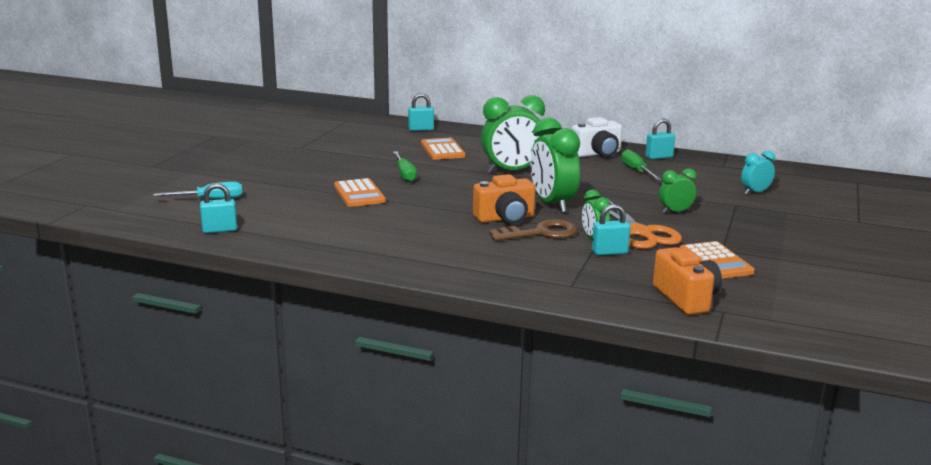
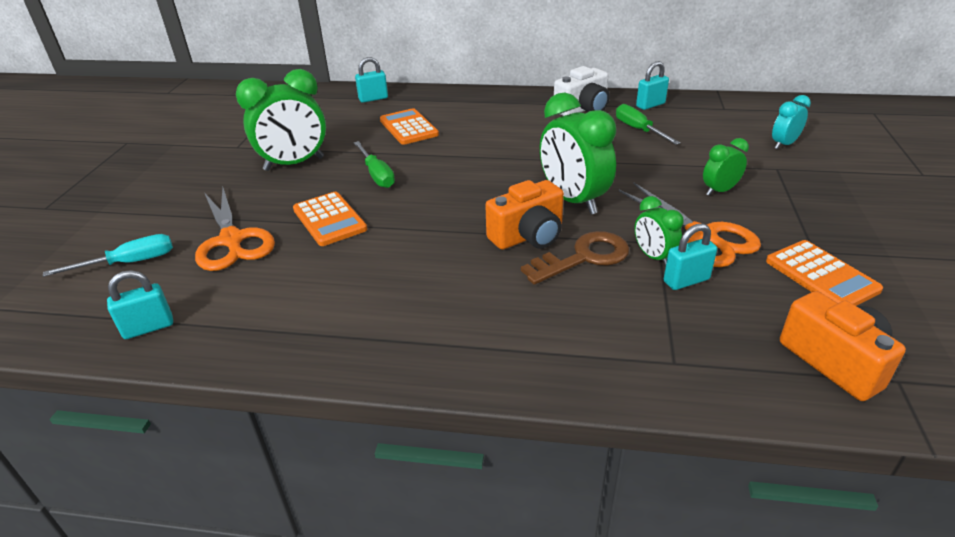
camera: 10 degrees left, 15 degrees up
green clock [481,95,545,173] -> green clock moved to [236,69,326,171]
none -> orange scissors [195,188,275,271]

